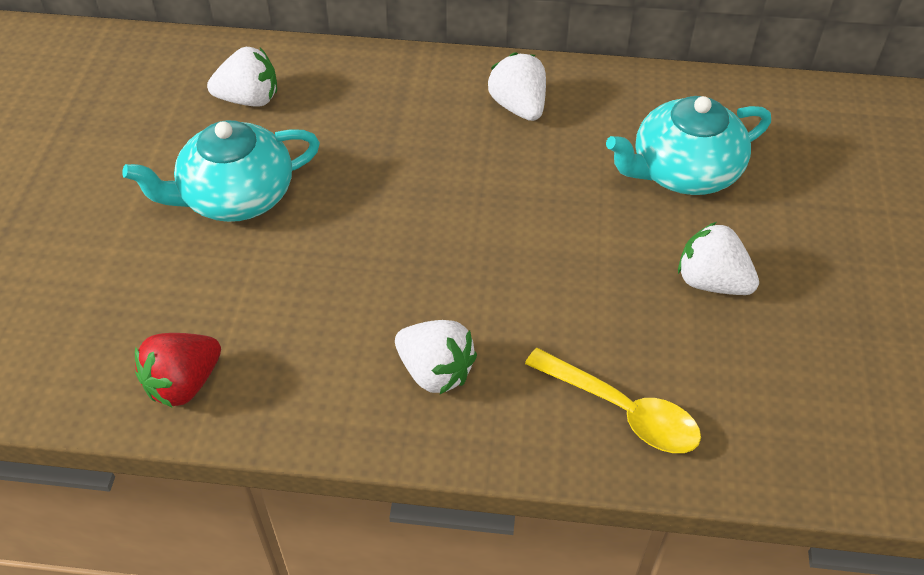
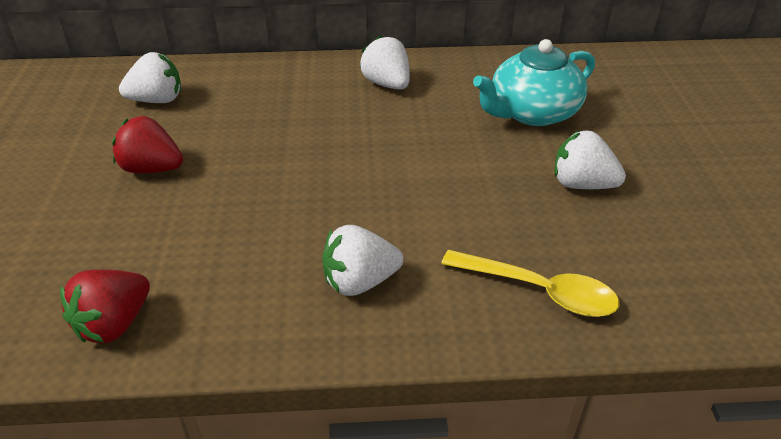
camera: 10 degrees left, 10 degrees down
turquoise teapot [122,120,320,222] -> red strawberry [112,116,183,173]
white strawberry [395,320,477,394] -> white strawberry turned 135 degrees clockwise [322,225,403,296]

